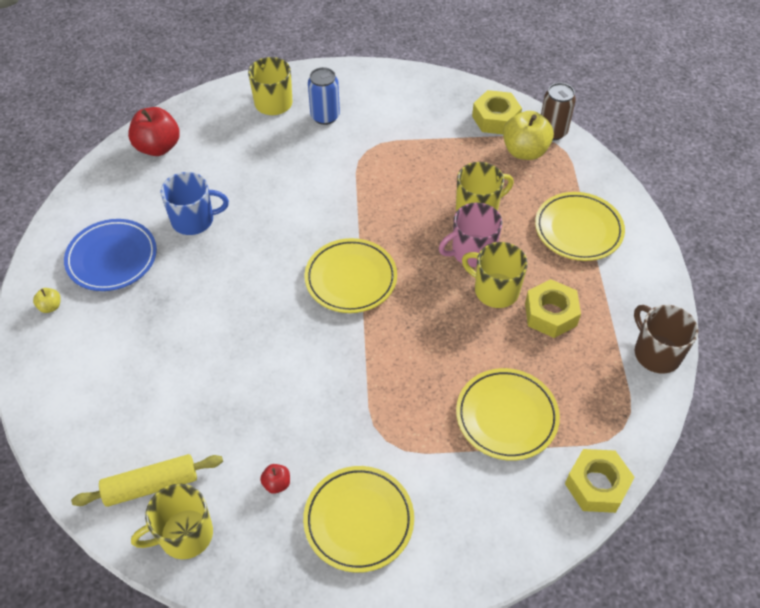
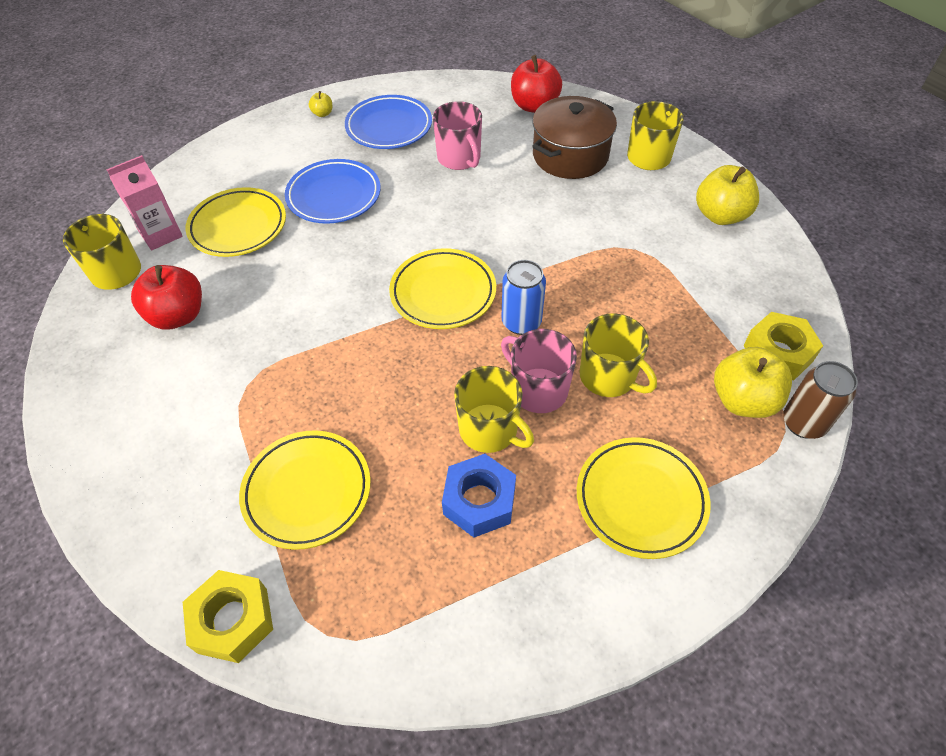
camera: 70 degrees right, 0 degrees up
yellow rolling pin [71,454,223,507] -> pink carton [106,155,183,250]
blue mug [160,172,229,235] -> pink mug [433,101,482,170]
red apple [260,464,290,494] -> red apple [131,265,202,330], size x2.17
yellow plate [303,466,414,573] -> yellow plate moved to [186,187,286,257]
blue can [308,67,340,125] -> blue can moved to [501,260,546,335]
yellow mug [462,242,528,308] -> yellow mug turned 120 degrees clockwise [454,366,534,453]
yellow nut [525,279,581,338] -> blue nut [442,454,516,538]
brown mug [634,305,698,374] -> none
none -> blue plate [285,159,381,224]
none -> brown pot [532,96,617,179]
none -> yellow apple [696,165,759,225]

